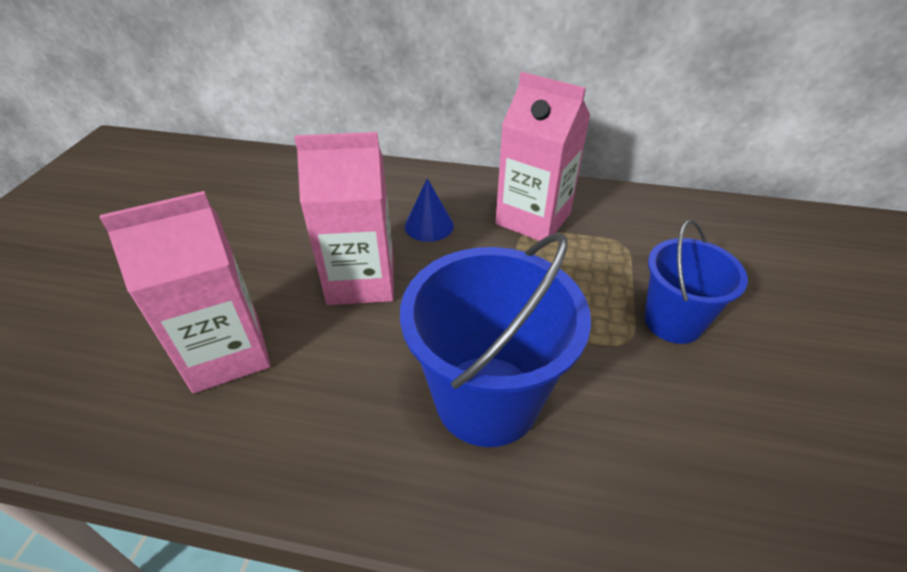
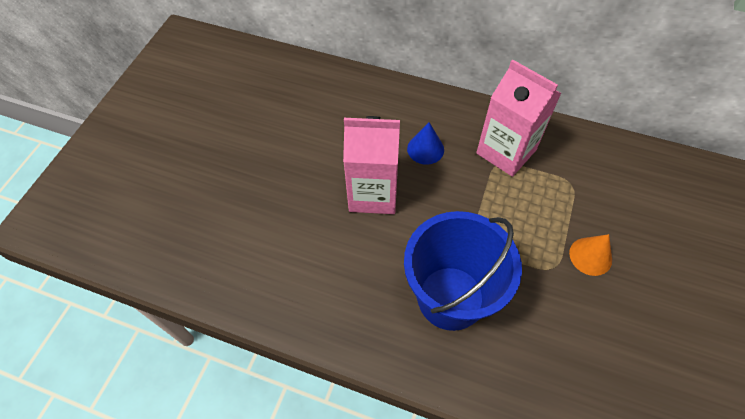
camera: 10 degrees right, 15 degrees up
pink carton [100,191,271,393] -> none
blue bucket [644,219,748,344] -> orange cone [569,234,612,276]

